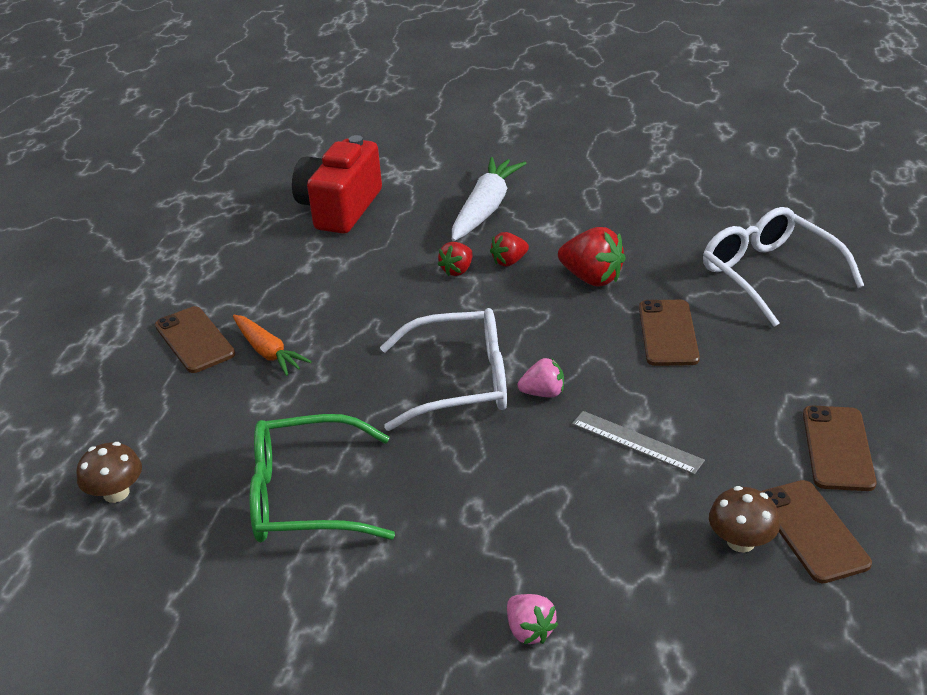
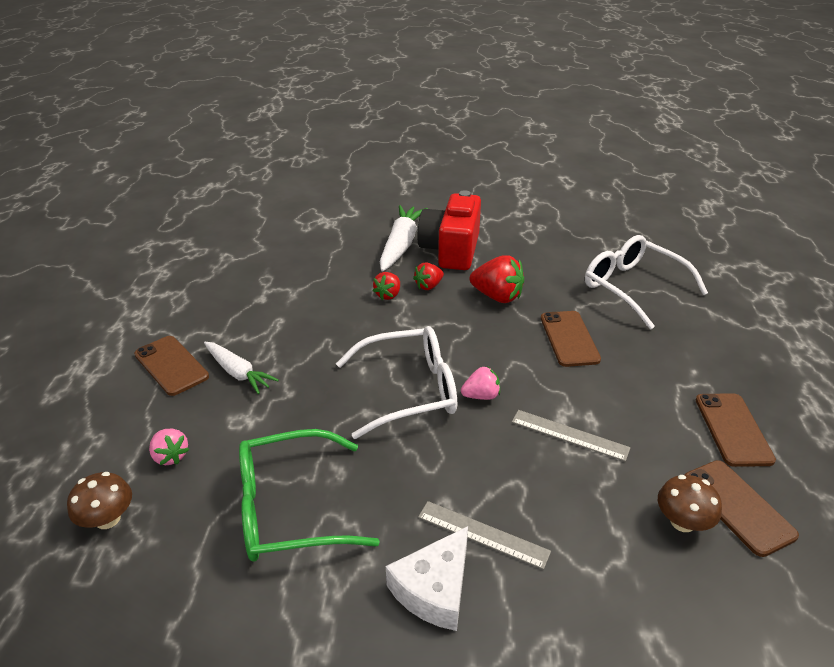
camera: 10 degrees left, 0 degrees up
orange carrot [233,315,312,376] -> white carrot [204,342,279,394]
red camera [292,135,382,234] -> red camera moved to [418,190,481,270]
pink strawberry [507,594,558,644] -> pink strawberry moved to [149,429,189,465]
none -> white cheese [386,526,468,631]
none -> grey ruler [418,501,551,570]

